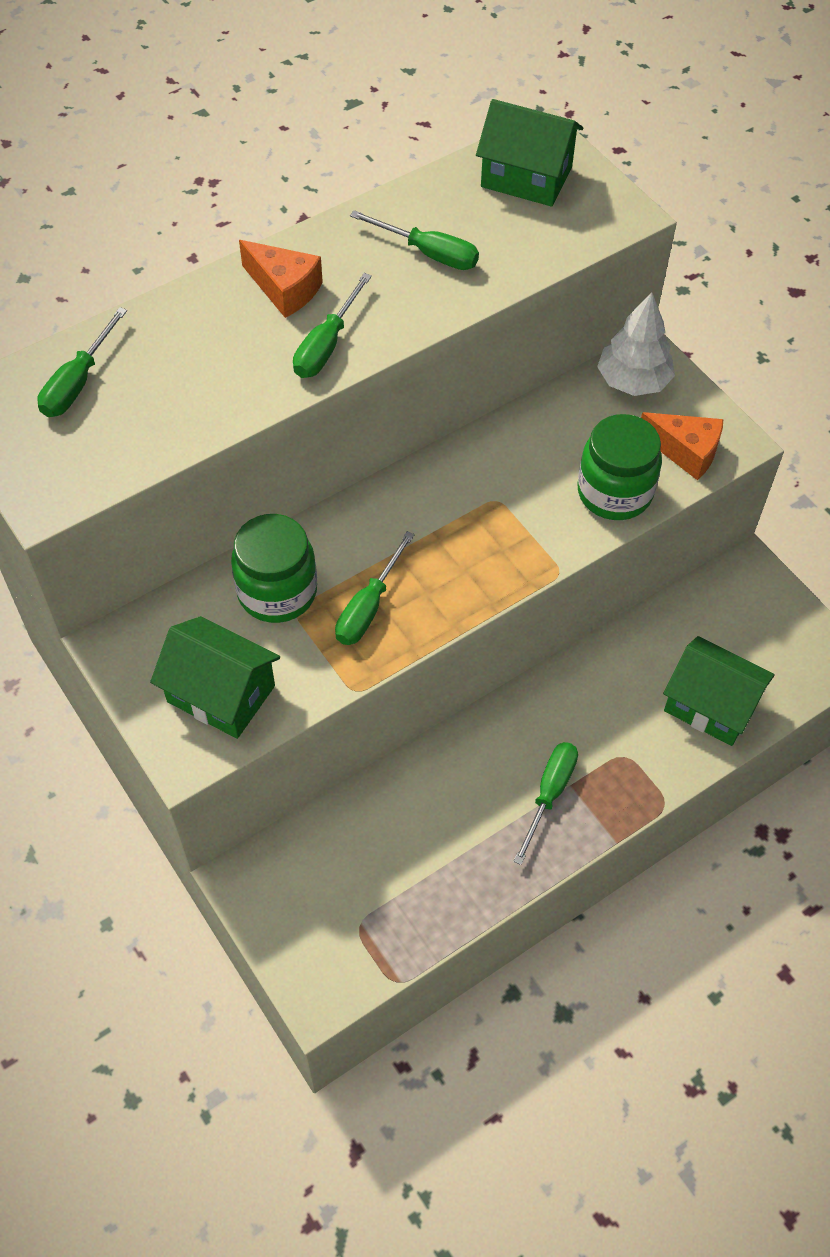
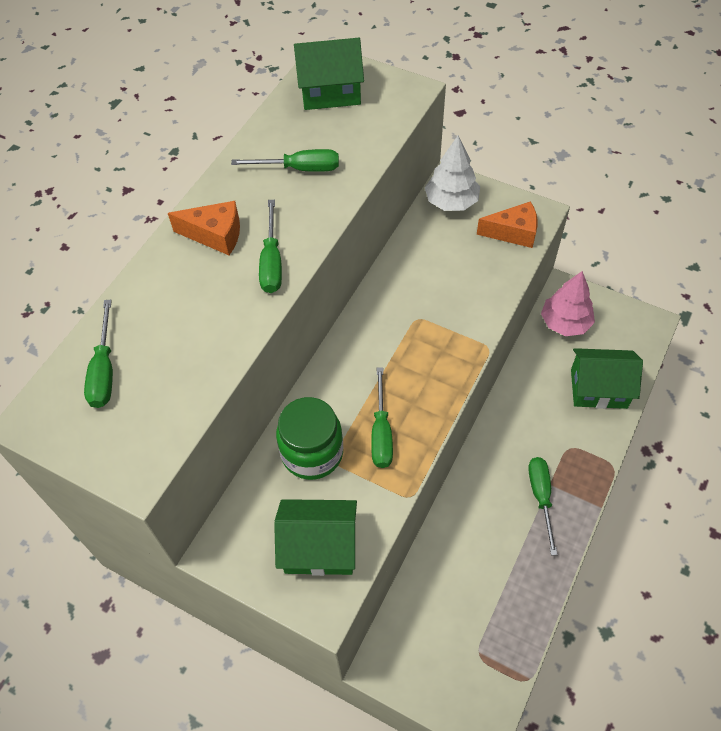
camera: 25 degrees left, 0 degrees up
green jar [577,414,662,520] -> none
none -> pink tree [541,271,595,336]

